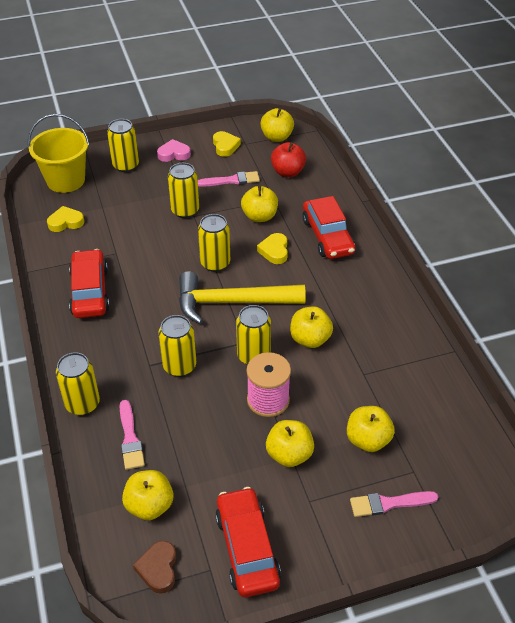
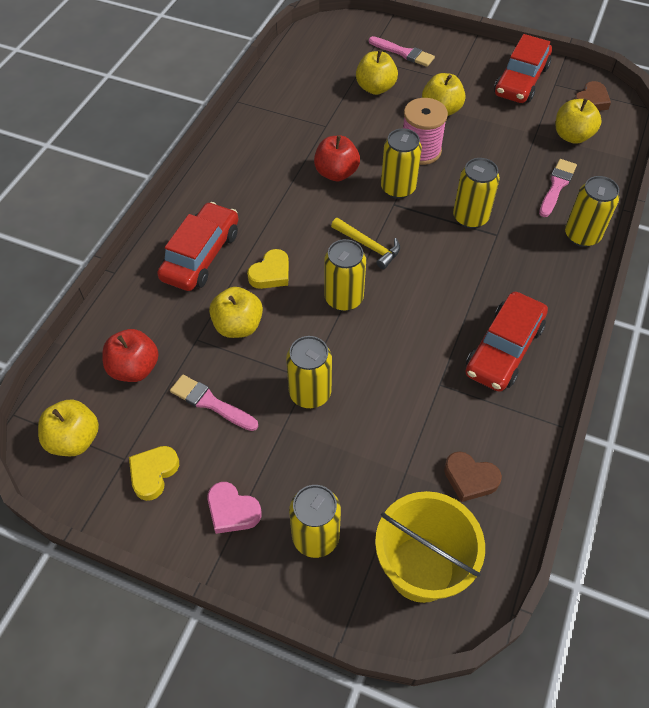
camera: 140 degrees left, 10 degrees up
yellow heart [47,206,84,232] -> brown heart [444,451,502,502]
yellow hammer [179,271,306,324] -> yellow hammer [331,218,400,269], size x0.50
yellow apple [290,306,333,348] -> red apple [314,136,360,181]

